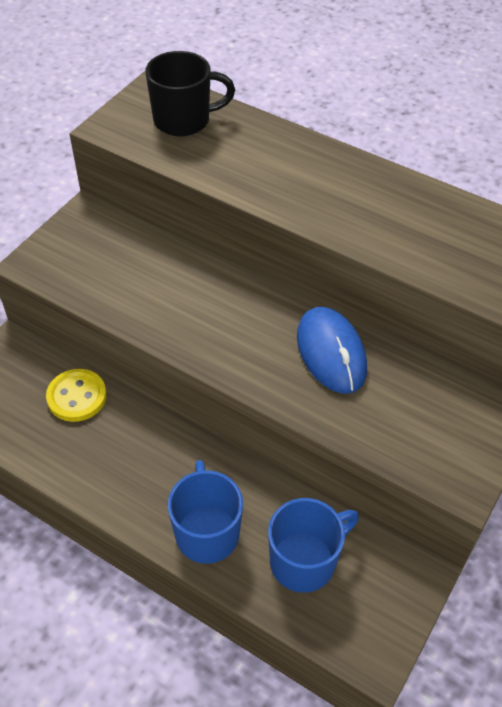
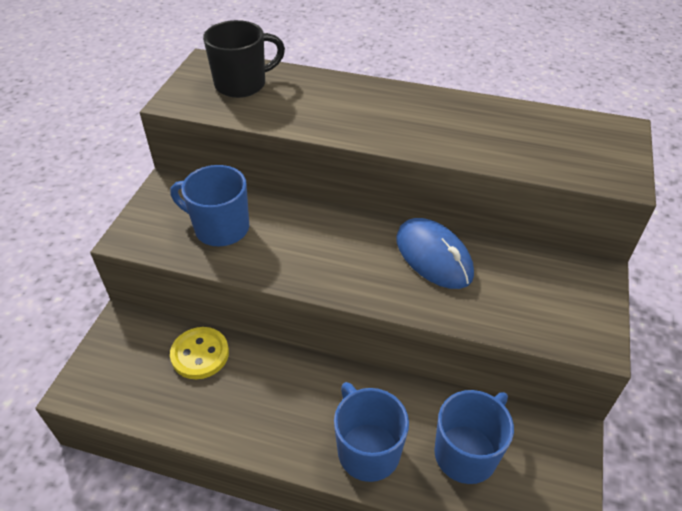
camera: 15 degrees left, 5 degrees down
none -> blue mug [170,165,249,246]

